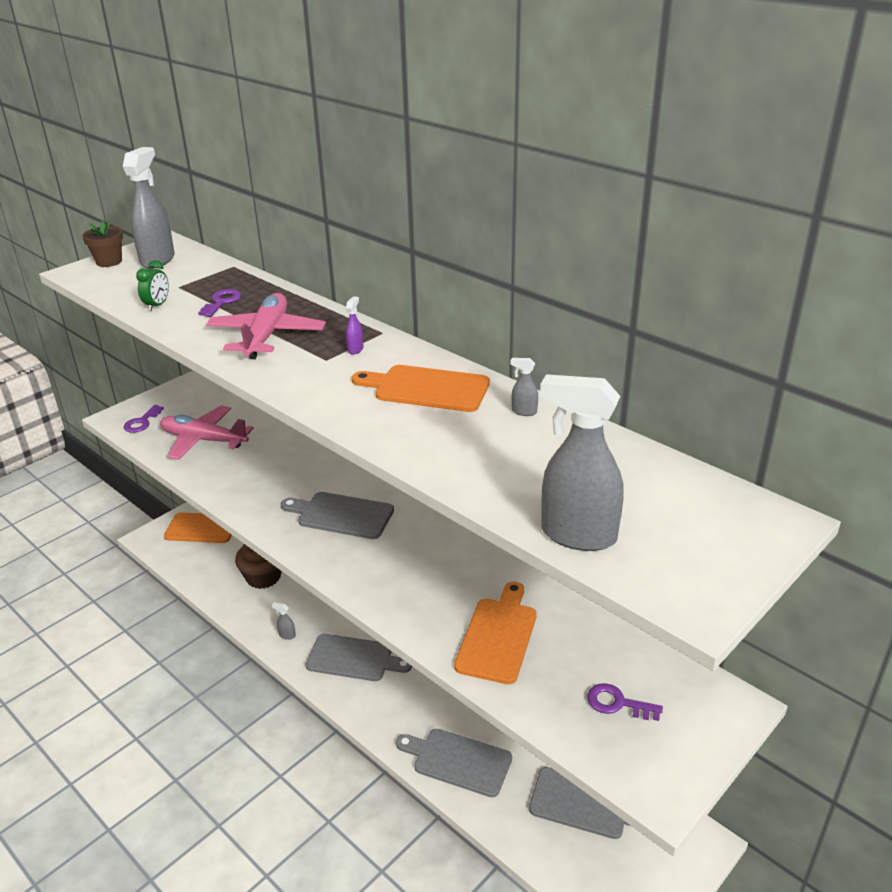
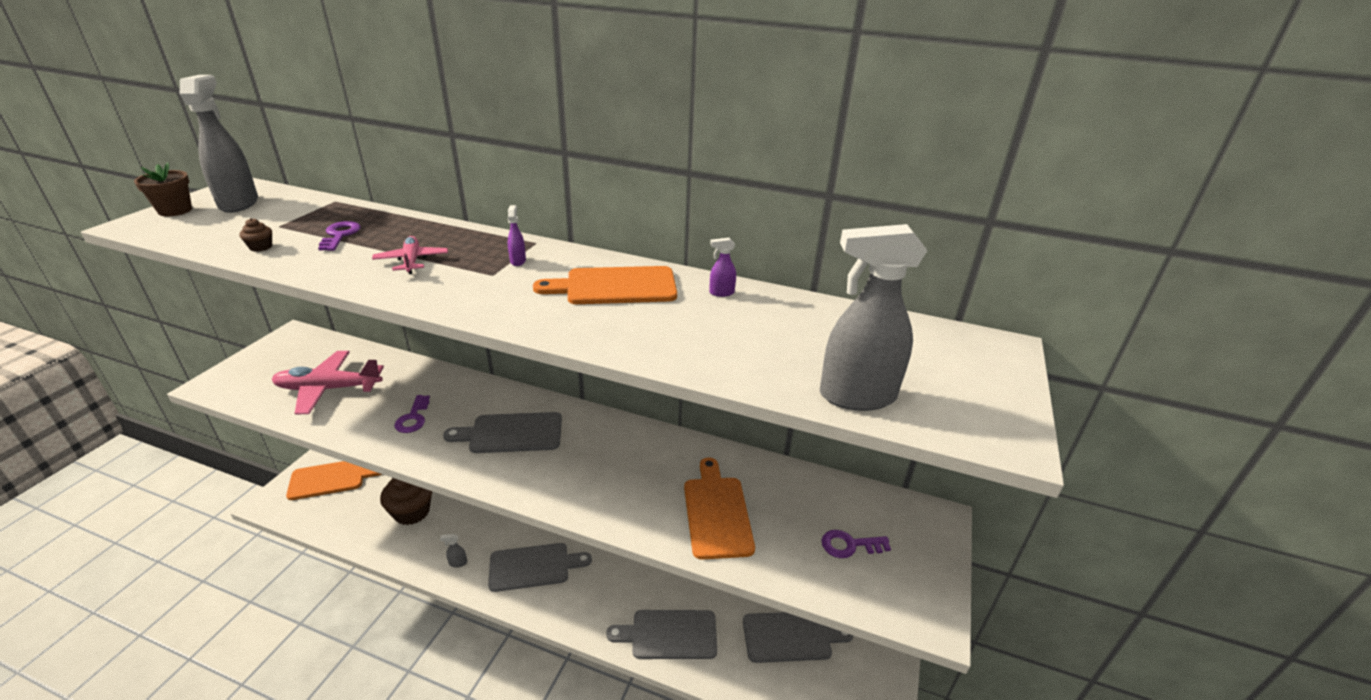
camera: 25 degrees left, 0 degrees up
purple key [124,405,164,433] -> purple key moved to [394,395,430,433]
green clock [136,260,169,311] -> brown cupcake [240,218,272,252]
pink plane [206,293,326,359] -> pink plane [372,236,448,274], size x0.55
grey spray bottle [510,358,538,416] -> purple spray bottle [709,238,736,297]

